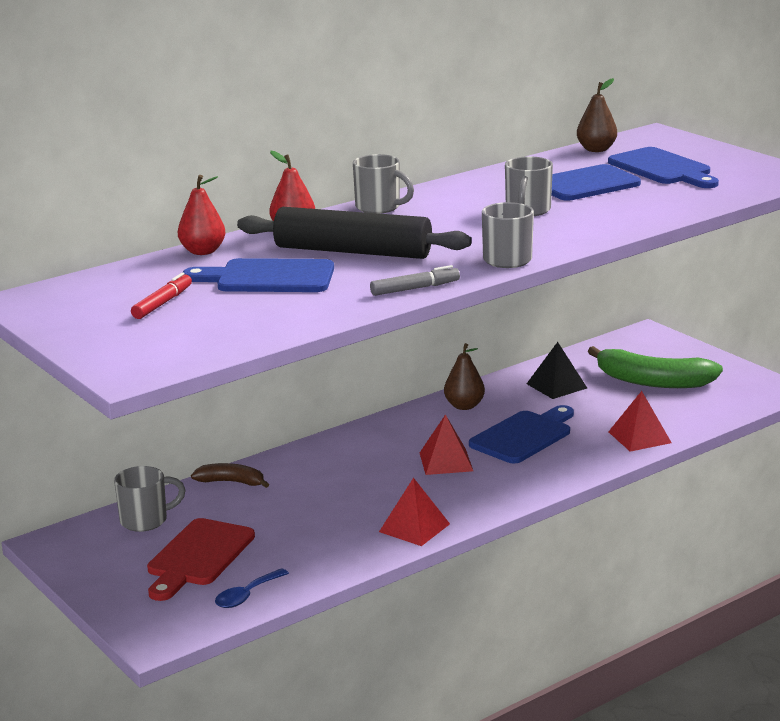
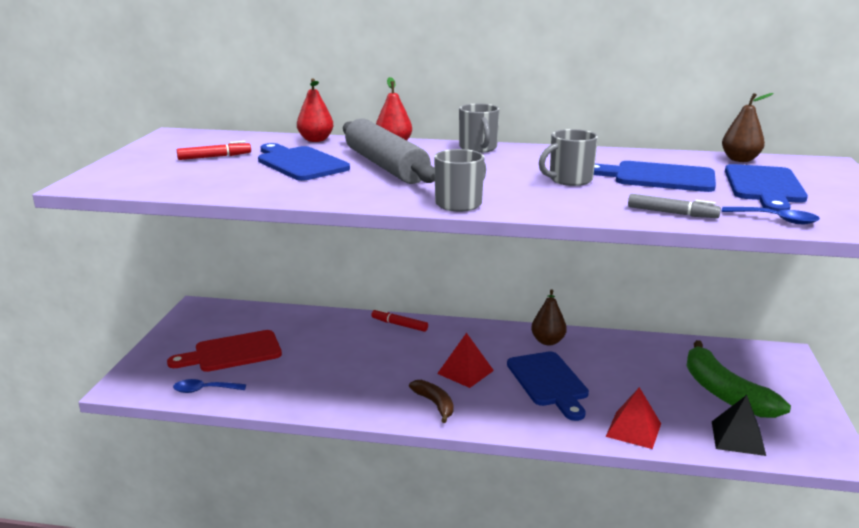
camera: 45 degrees right, 0 degrees up
grey mug [114,466,186,532] -> none
brown banana [191,463,269,488] -> brown banana moved to [409,380,454,423]
black rolling pin [237,207,472,259] -> grey rolling pin [343,118,435,184]
grey marker [370,265,460,296] -> grey marker moved to [628,194,721,218]
red pyramid [379,477,450,546] -> none
blue cutting board [469,405,574,463] -> blue cutting board turned 75 degrees clockwise [507,351,589,421]
black pyramid [527,342,587,399] -> black pyramid moved to [712,395,766,456]
none -> red marker [371,309,428,332]
none -> blue spoon [722,207,820,224]

